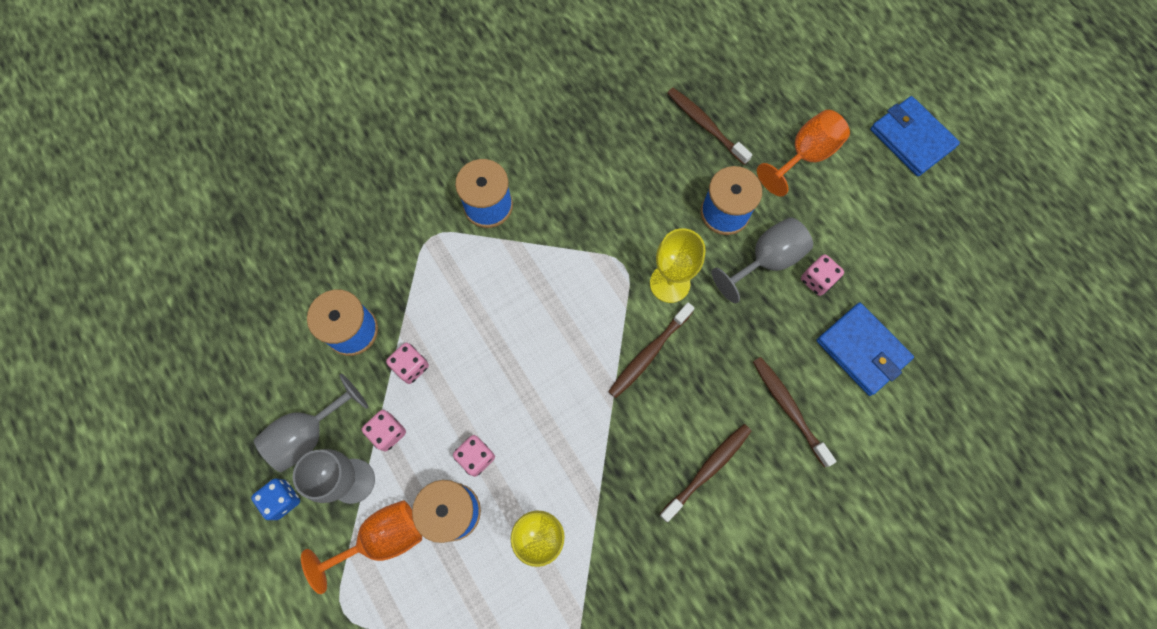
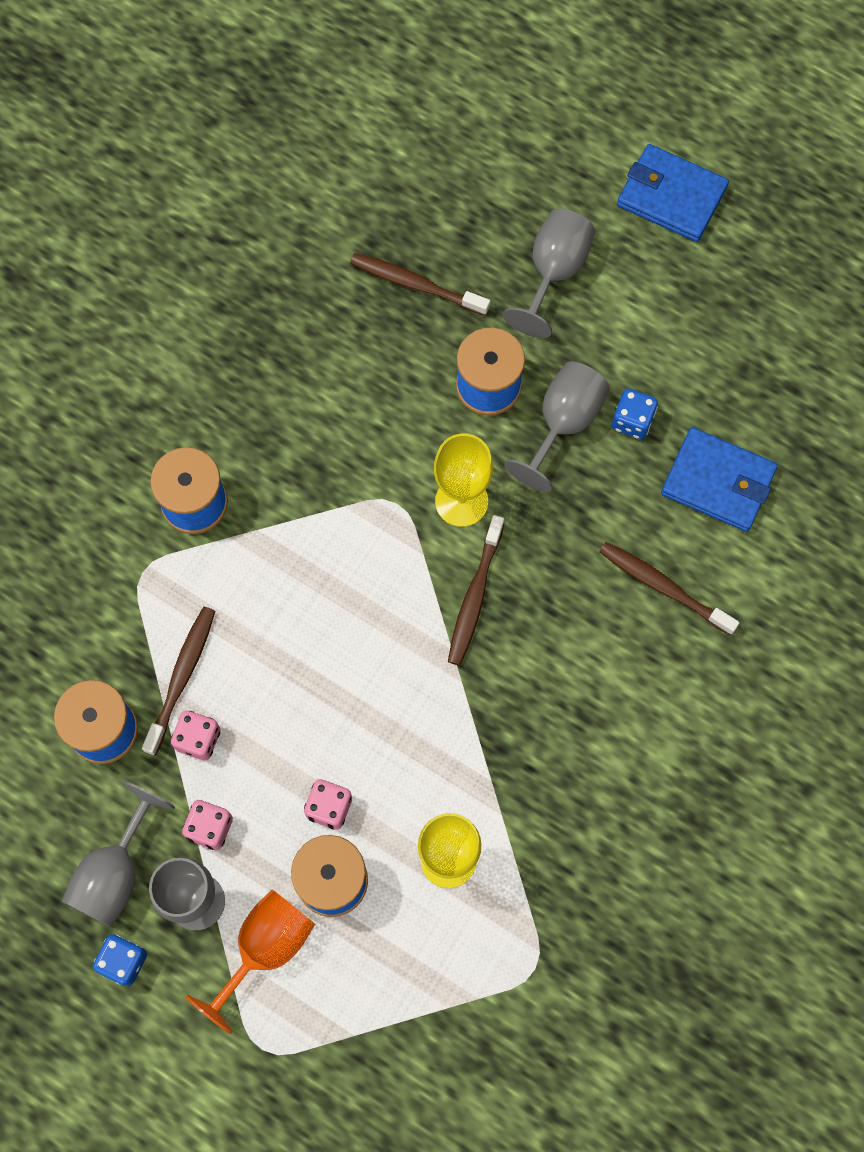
camera: 25 degrees left, 0 degrees up
brown toothbrush [659,424,751,522] -> brown toothbrush moved to [142,607,215,755]
orange goblet [757,110,850,197] -> grey goblet [503,209,595,338]
pink dice [801,254,844,296] -> blue dice [612,389,658,439]

